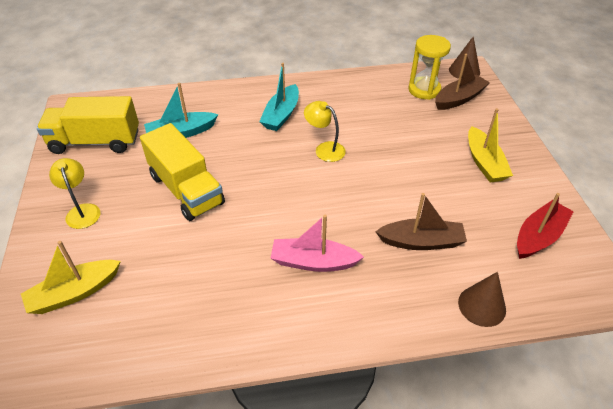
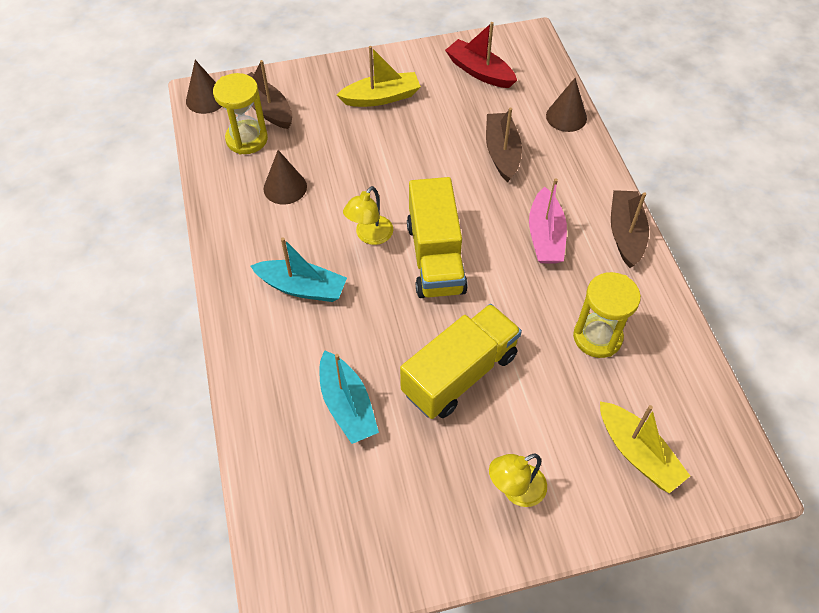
camera: 95 degrees left, 10 degrees up
yellow truck [37,96,139,154] -> yellow truck moved to [407,177,468,298]
none -> brown cone [264,150,307,205]
none -> yellow hourglass [573,272,641,358]
none -> brown boat [611,190,649,268]

